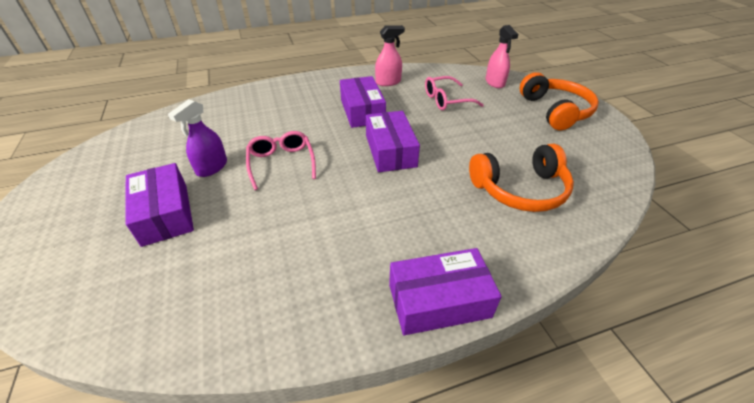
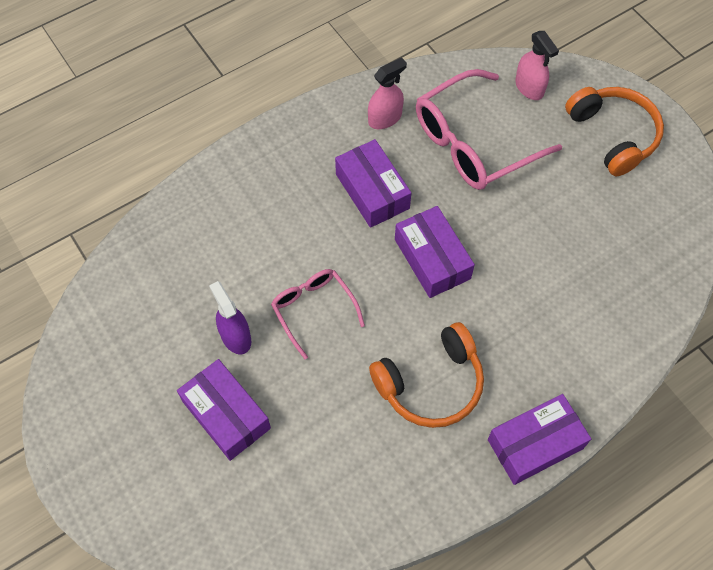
camera: 15 degrees left, 20 degrees up
purple spray bottle [168,99,227,177] -> purple spray bottle turned 135 degrees clockwise [209,281,251,354]
pink glasses [425,76,484,110] -> pink glasses [416,69,562,190], size x1.76
orange headphones [469,144,574,212] -> orange headphones moved to [369,322,484,428]

